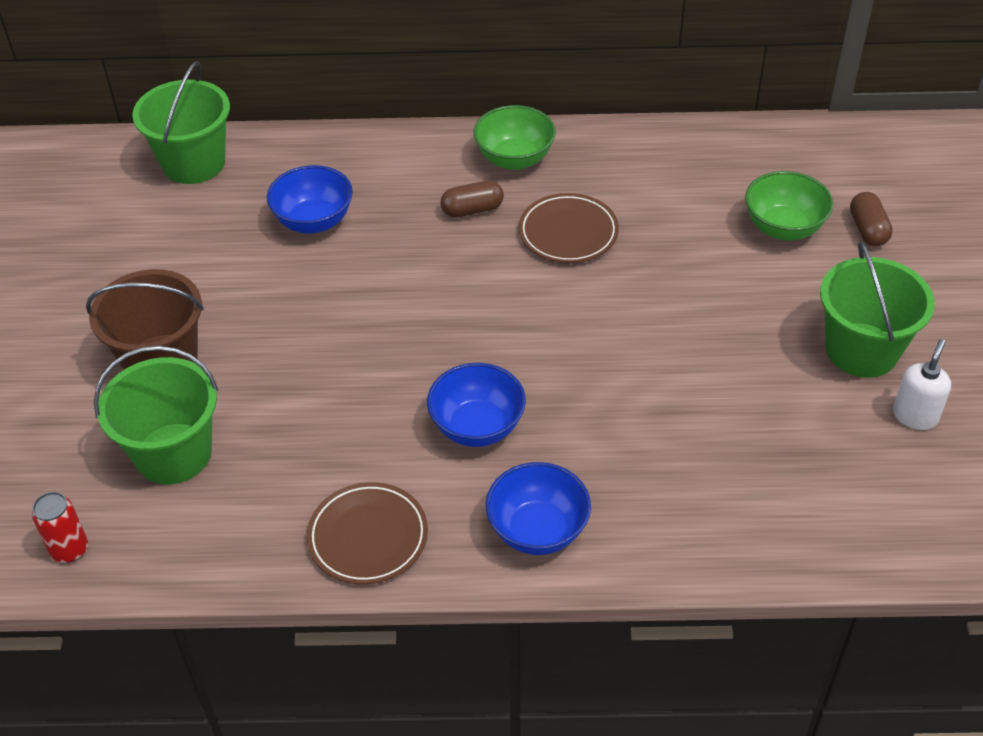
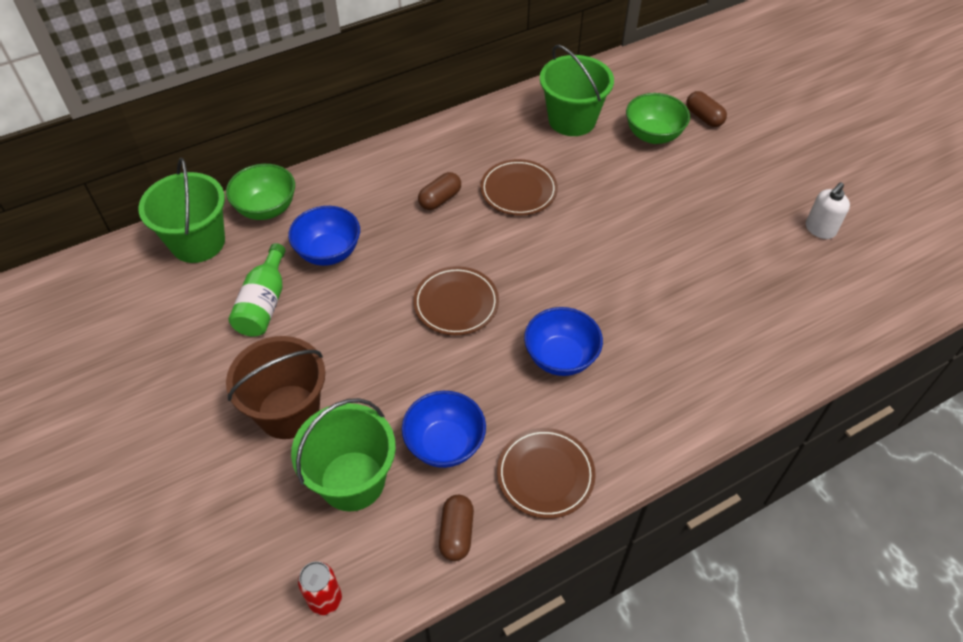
camera: 30 degrees left, 5 degrees up
green bowl [474,105,556,170] -> green bowl moved to [226,164,295,220]
blue bowl [486,462,591,555] -> blue bowl moved to [402,391,486,468]
green bucket [820,241,935,377] -> green bucket moved to [540,45,614,136]
white soap dispenser [893,339,951,430] -> white soap dispenser turned 135 degrees counterclockwise [806,182,850,239]
none -> green bottle [229,243,286,337]
none -> brown plate [413,266,499,335]
none -> brown capsule [439,495,474,561]

